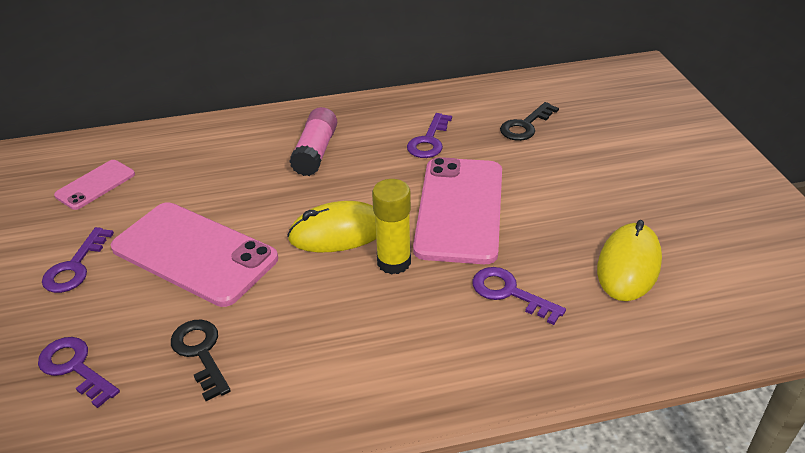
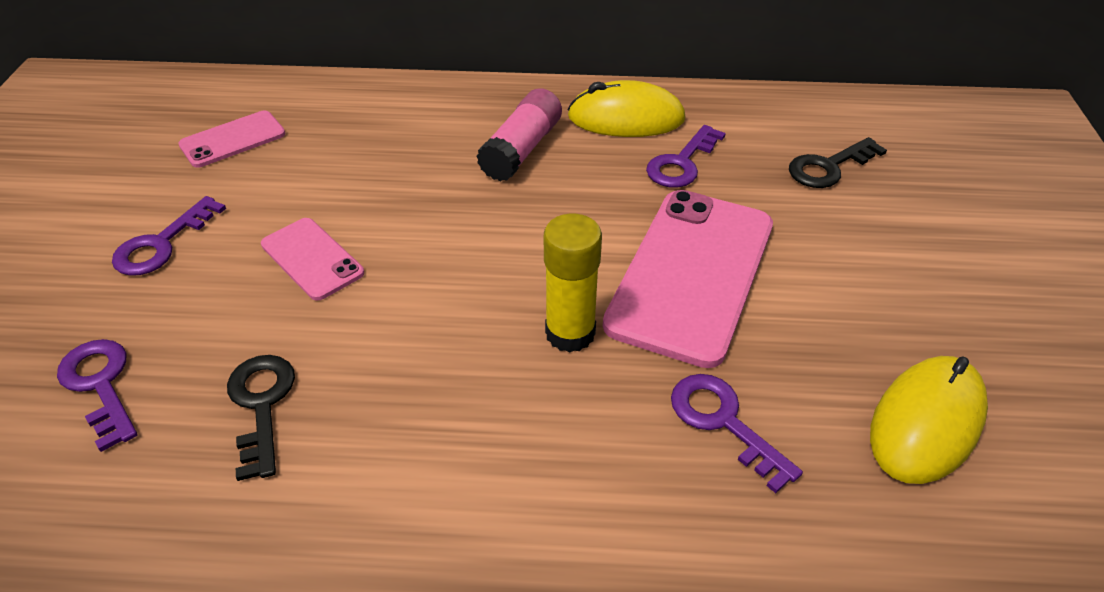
camera: 15 degrees right, 5 degrees up
pink phone [111,202,278,307] -> pink phone [261,218,364,301], size x0.51
yellow mouse [287,201,376,252] -> yellow mouse moved to [567,80,685,137]

